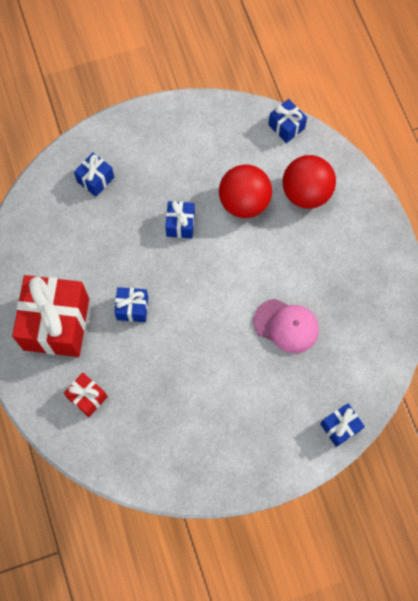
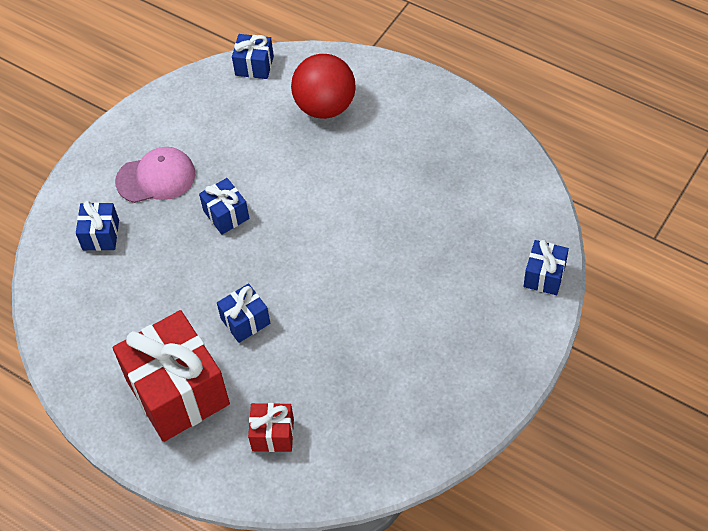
camera: 35 degrees left, 15 degrees down
red ball [219,164,272,218] -> none
pink cap [254,299,319,353] -> pink cap moved to [115,147,195,203]

